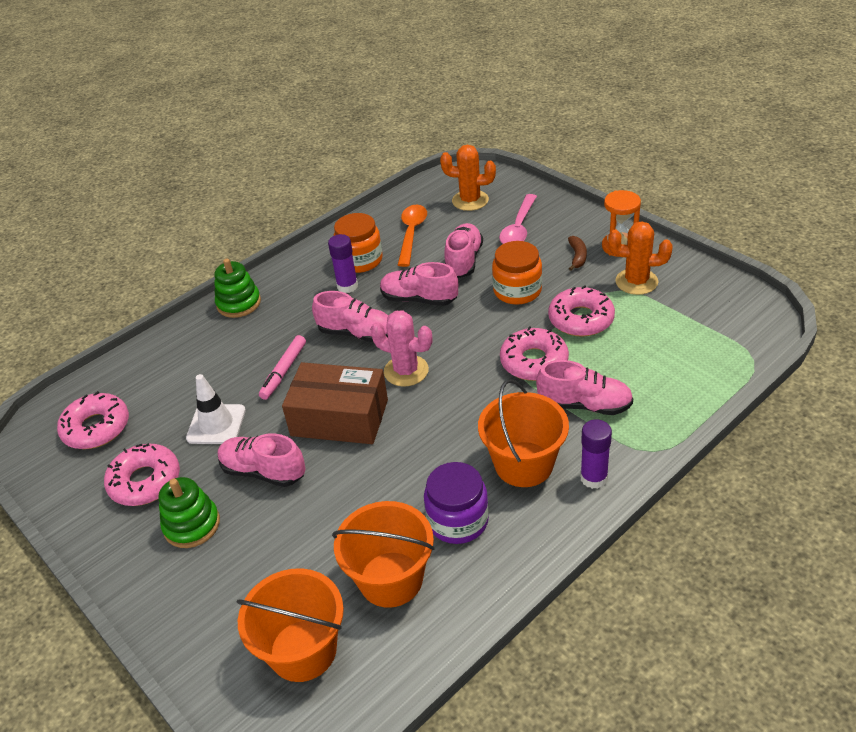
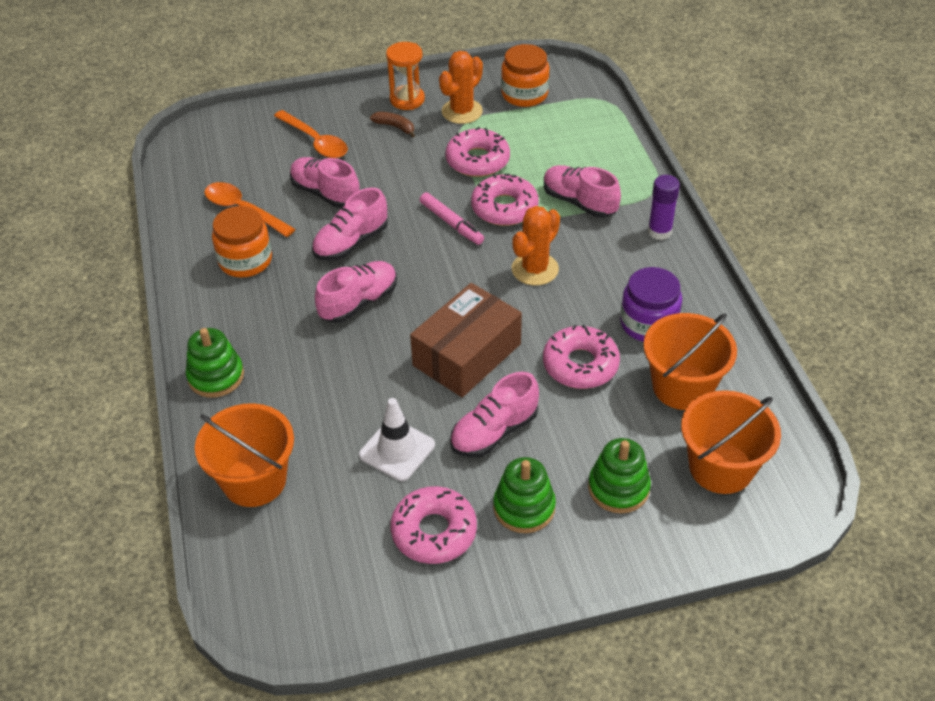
camera: 65 degrees left, 5 degrees up
pink donut [57,391,129,449] -> pink donut moved to [543,325,620,389]
pink marker [259,335,306,400] -> pink marker moved to [420,192,484,245]
purple glue stick [328,234,358,293] -> none
pink cactus [370,310,432,386] -> none
orange cactus [440,145,496,211] -> orange cactus moved to [512,206,560,285]
orange bucket [478,379,569,487] -> orange bucket moved to [195,403,294,507]
orange jar [492,241,542,305] -> orange jar moved to [501,44,549,107]
pink spoon [499,194,537,244] -> orange spoon [274,110,348,158]
pink shoe [536,360,633,415] -> pink shoe turned 90 degrees counterclockwise [544,165,621,218]
none -> green stacking toy [588,438,651,513]

